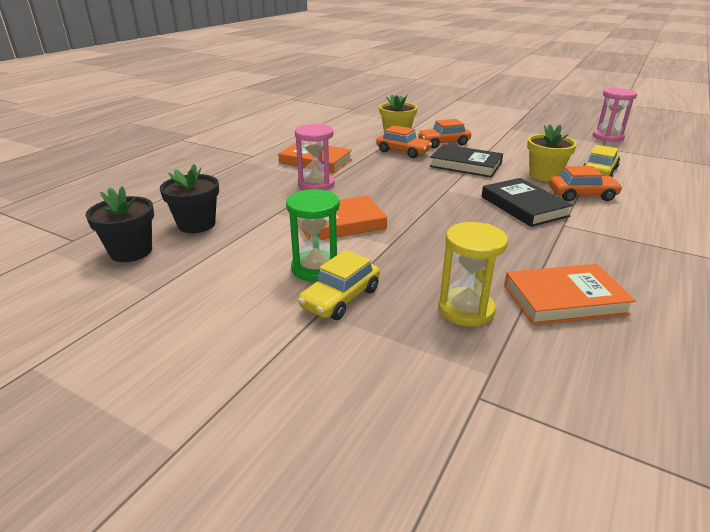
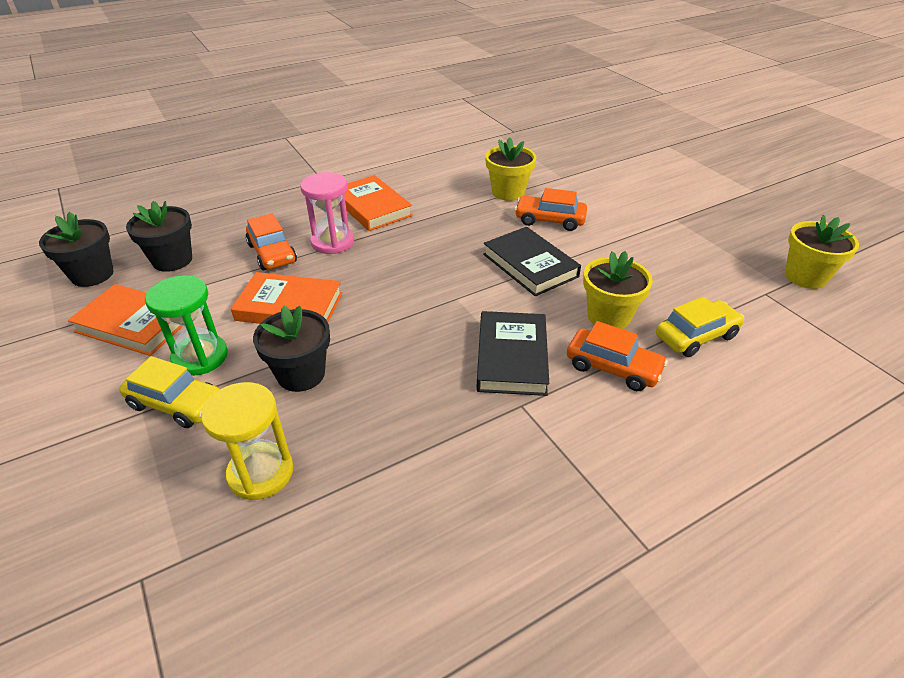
camera: 30 degrees right, 10 degrees up
yellow car [298,250,380,320] -> yellow car turned 135 degrees counterclockwise [119,356,220,428]
orange car [376,125,432,158] -> orange car moved to [246,213,297,270]
orange book [504,264,636,325] -> orange book moved to [68,284,183,356]
pink hourglass [593,88,637,142] -> yellow flower pot [785,215,859,289]
none -> black flower pot [253,306,330,392]

